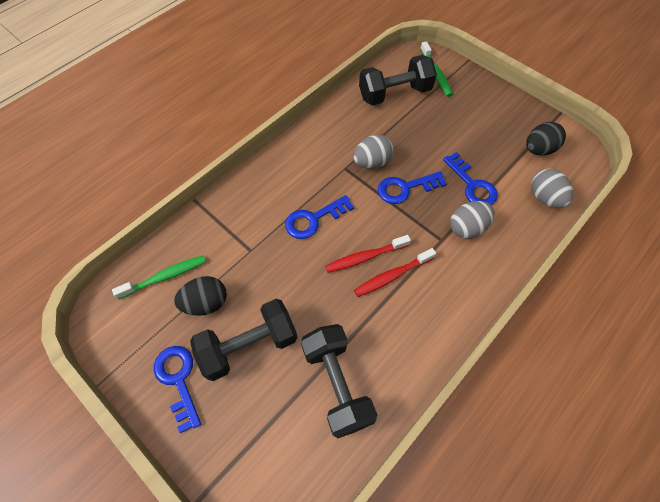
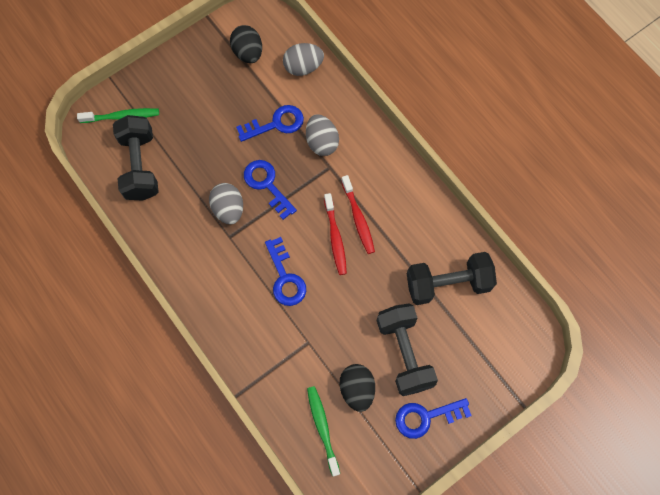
camera: 80 degrees left, 10 degrees up
blue key [378,171,447,204] -> blue key turned 150 degrees clockwise [244,160,297,220]

